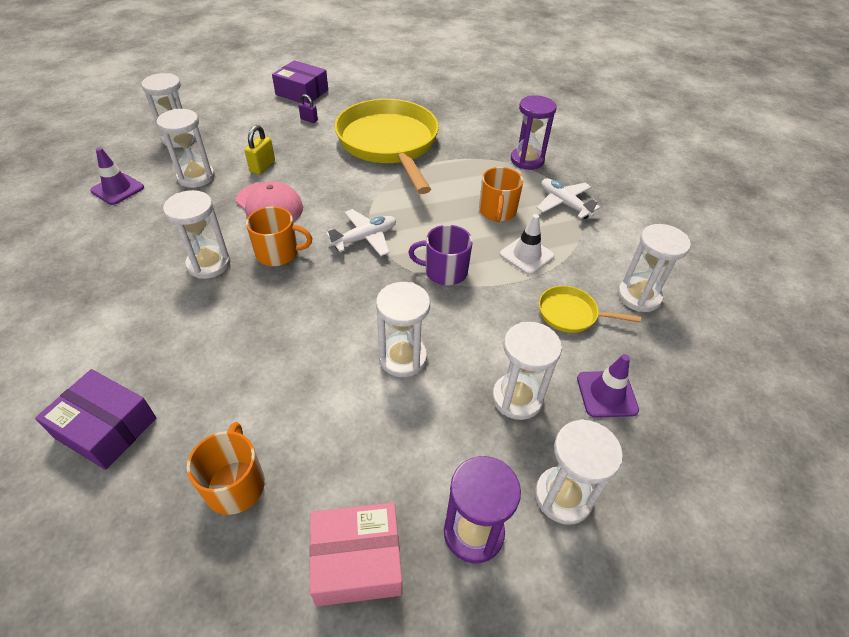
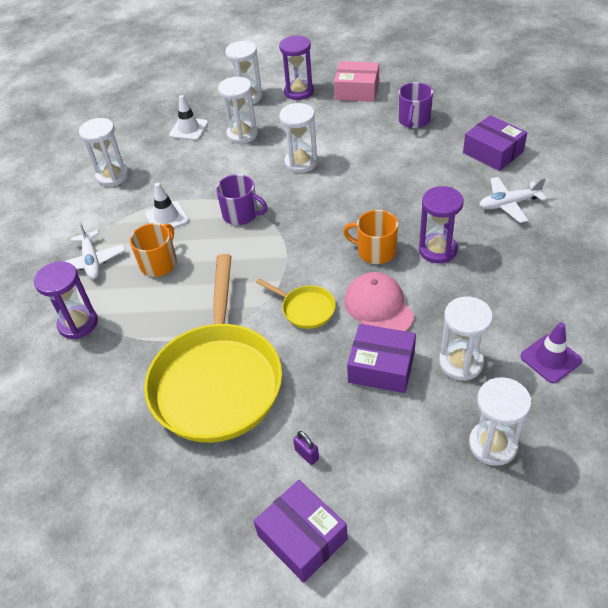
camera: 155 degrees left, 0 degrees up
white hourglass [163,190,230,279] -> purple hourglass [419,186,464,263]
orange mug [187,422,265,515] -> purple mug [398,82,433,128]
yellow padlock [244,125,275,175] -> purple box [347,324,416,393]
white plane [326,209,396,256] -> white plane moved to [479,177,547,223]
yellow pan [539,286,641,333] -> yellow pan moved to [256,279,336,329]
purple traffic cone [577,354,639,418] -> white traffic cone [169,95,208,141]

